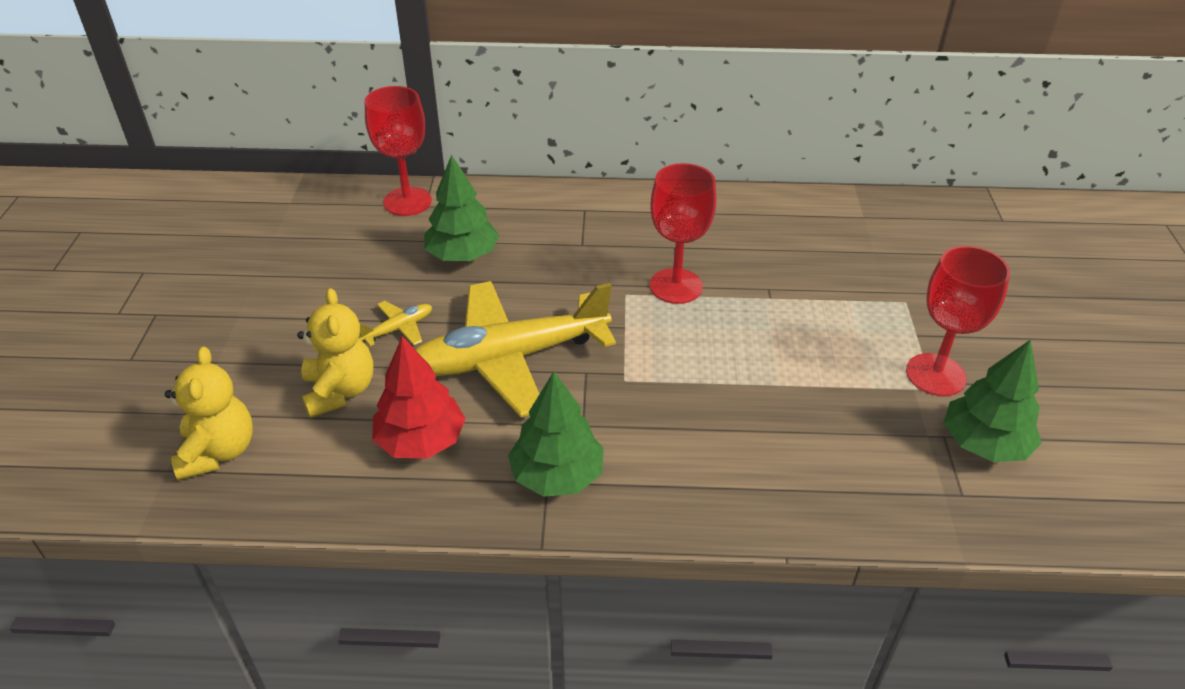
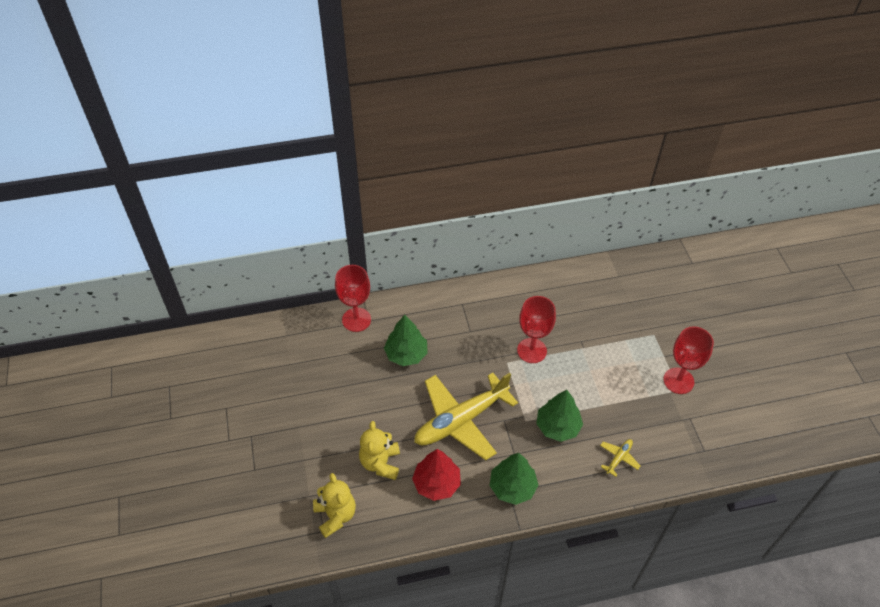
camera: 15 degrees left, 10 degrees up
yellow teddy bear [297,288,374,418] -> yellow teddy bear turned 150 degrees counterclockwise [359,421,400,480]
yellow plane [359,301,432,346] -> yellow plane moved to [600,439,640,477]
green tree [944,340,1042,462] -> green tree moved to [536,390,583,442]

